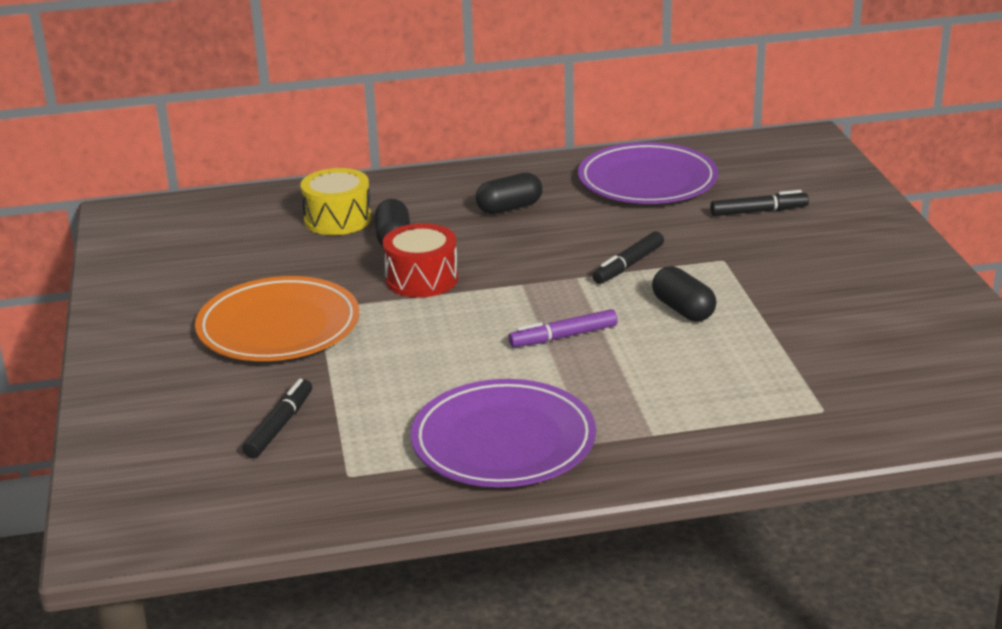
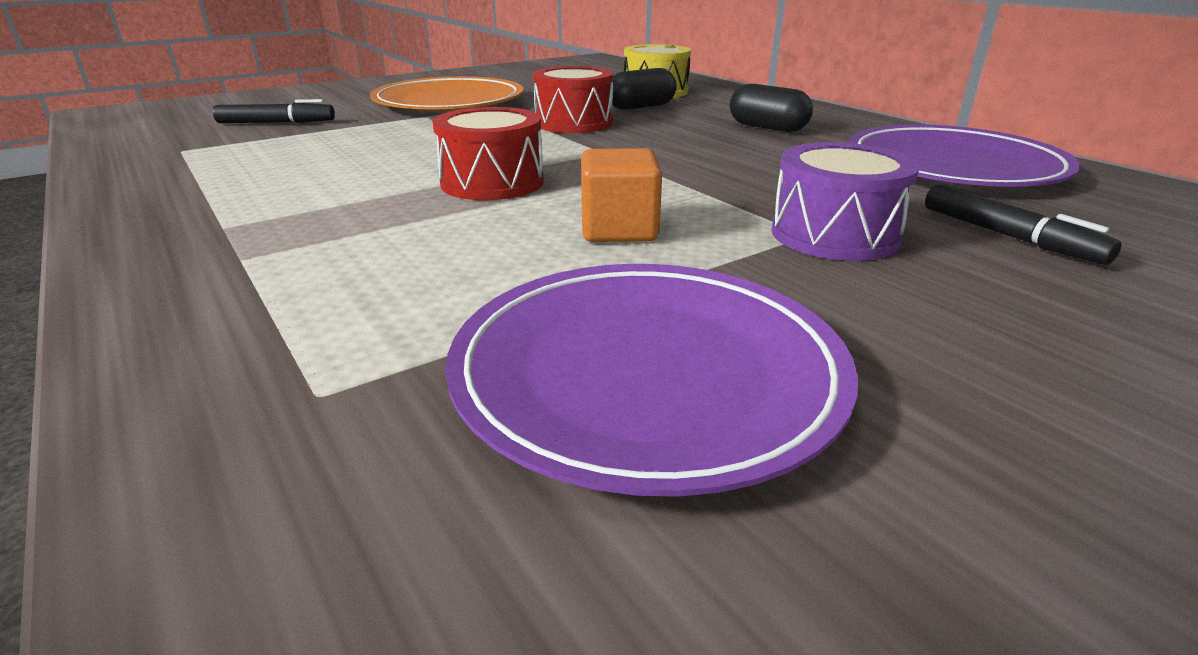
camera: 65 degrees right, 0 degrees up
purple plate [411,379,596,487] -> purple plate moved to [446,264,858,497]
purple marker [508,309,618,347] -> red drum [432,107,544,200]
black marker [593,231,664,284] -> none
black capsule [652,266,716,321] -> orange cube [581,148,662,242]
none -> purple drum [771,142,920,261]

